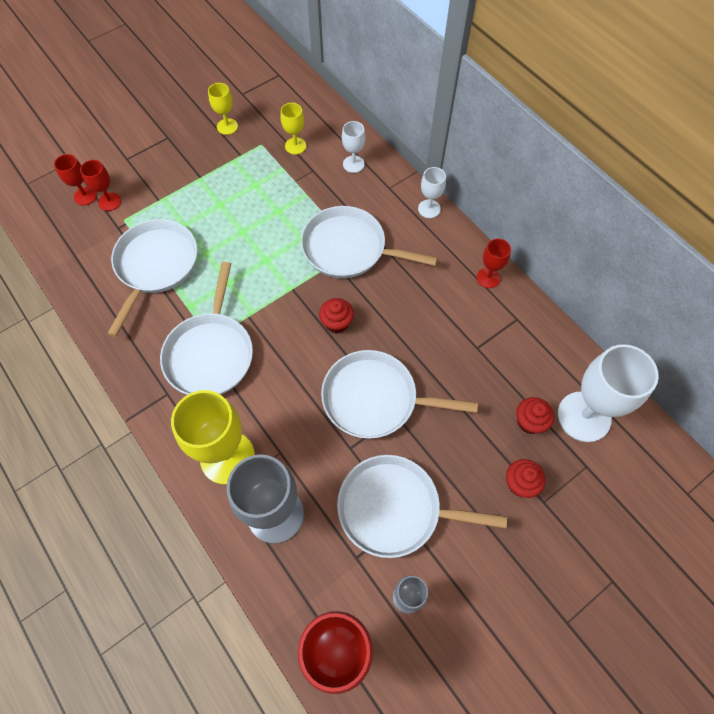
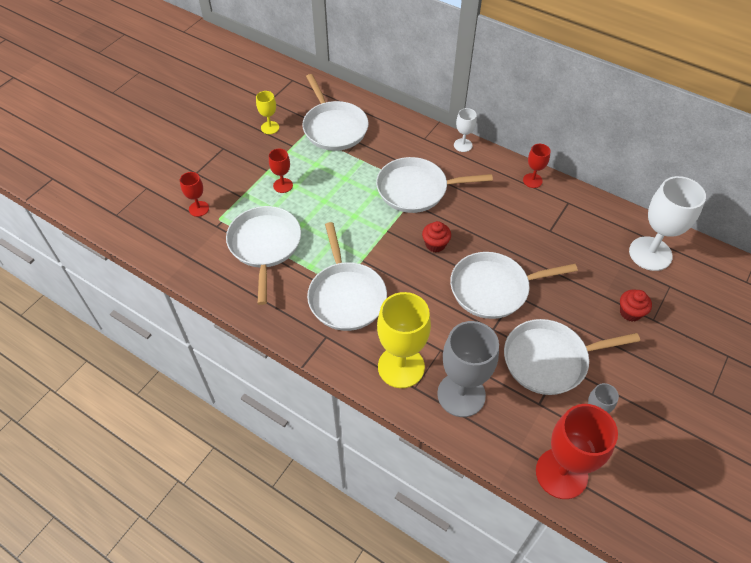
camera: 20 degrees left, 10 degrees down
red goblet [54,154,97,205] -> red goblet moved to [269,148,293,193]
yellow goblet [281,103,306,155] -> white pan [302,74,369,151]
white goblet [342,121,365,173] -> none
red cupcake [516,397,554,434] -> none

